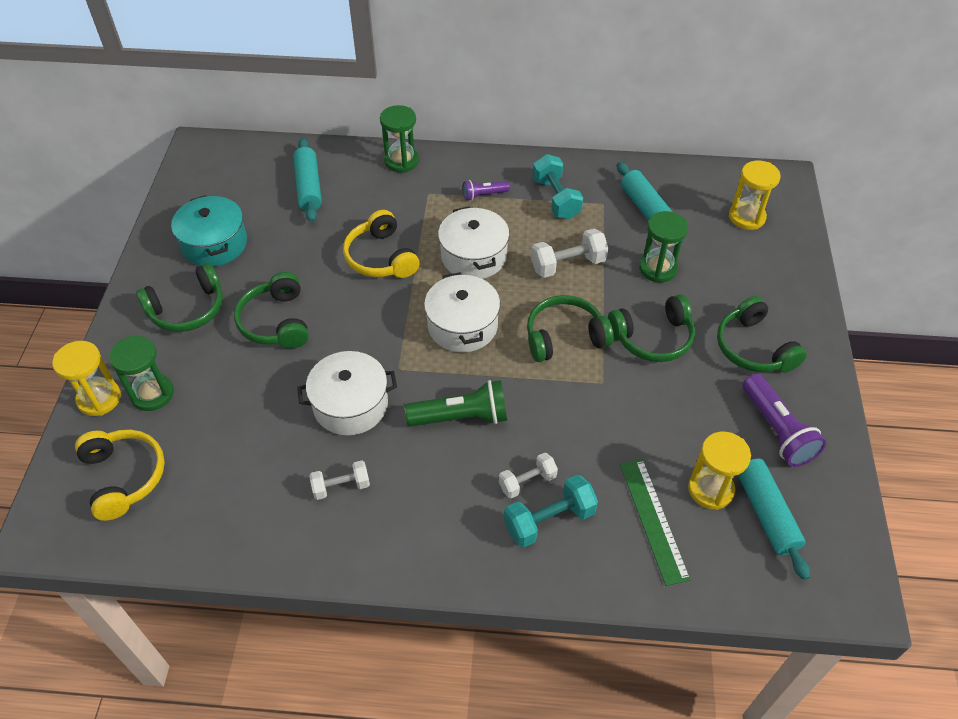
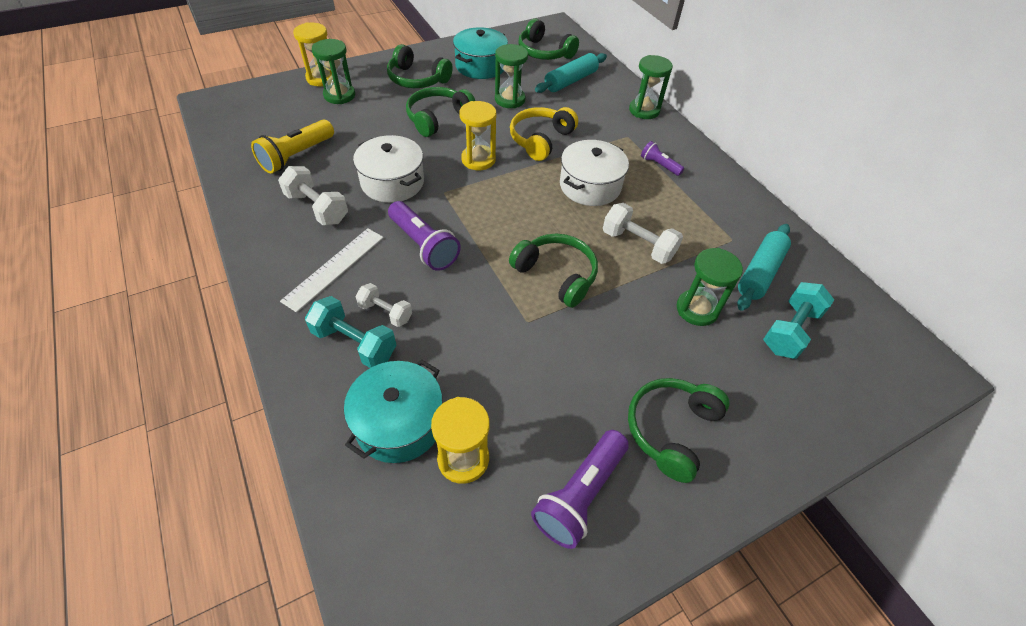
camera: 55 degrees right, 0 degrees up
yellow headphones [75,430,165,521] -> none
white dumbbell [309,460,370,500] -> white dumbbell [278,166,348,225], size x1.53
green flashlight [405,380,507,426] -> purple flashlight [388,201,461,271]
white pot [424,272,500,352] -> none
turquoise dumbbell [533,154,583,219] -> turquoise dumbbell moved to [763,282,834,359]
green headphones [608,294,695,362] -> green headphones moved to [518,18,579,60]
green ruler [620,459,691,586] -> turquoise pot [344,359,443,463]
yellow hourglass [729,161,781,230] -> yellow hourglass moved to [459,101,496,170]
turquoise rolling pin [738,459,810,580] -> none
none -> yellow flashlight [251,119,334,174]
none -> white ruler [280,228,384,313]
none -> green hourglass [495,44,528,108]

